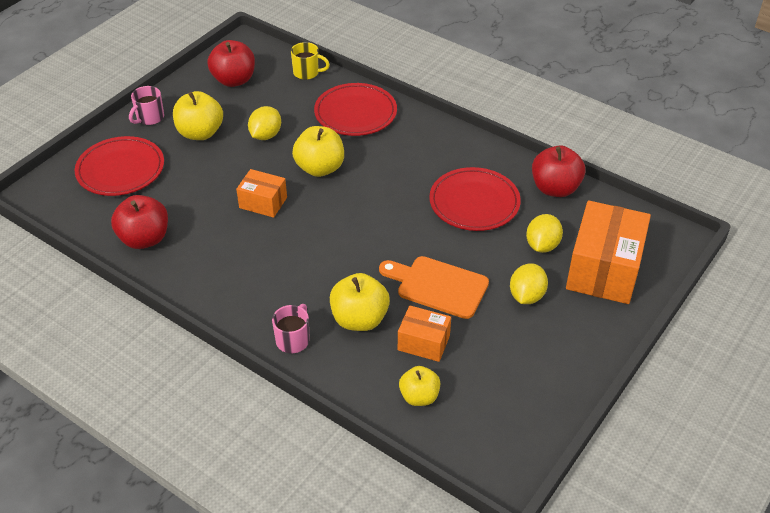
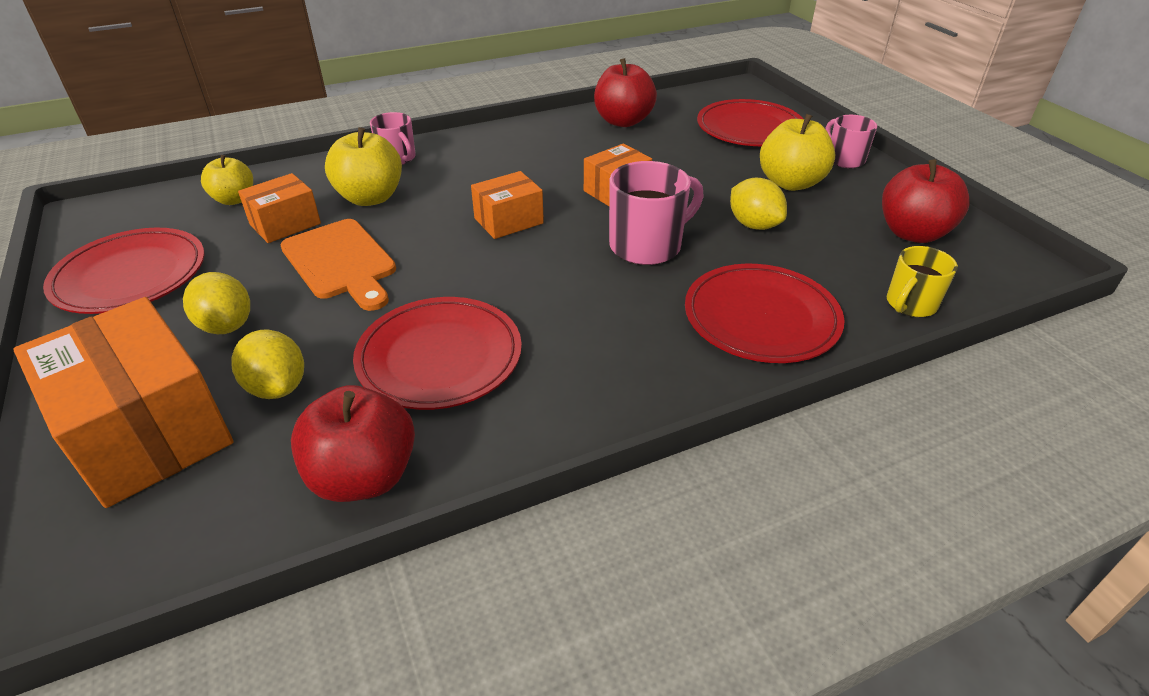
camera: 120 degrees right, 5 degrees down
yellow apple [292,126,344,177] -> pink mug [609,161,704,265]
orange cutting board [379,256,489,319] -> orange cutting board turned 90 degrees clockwise [280,219,396,311]
none -> red plate [43,228,205,314]
none -> orange box [471,171,544,239]

